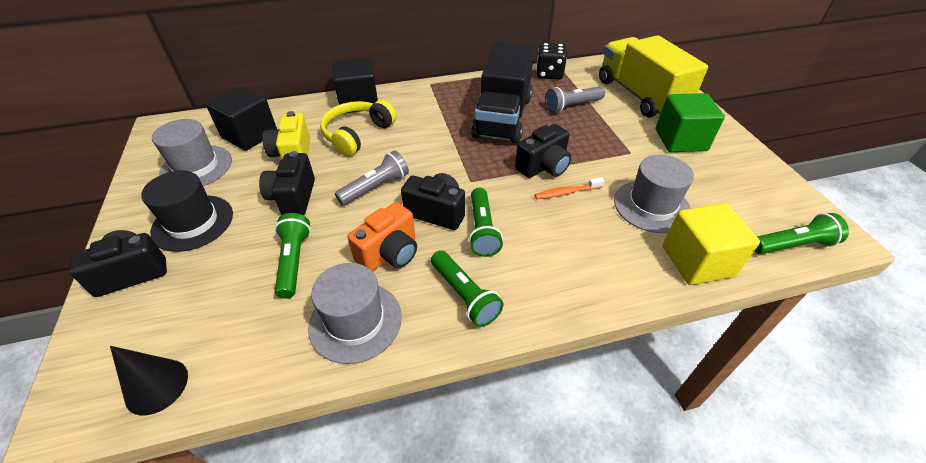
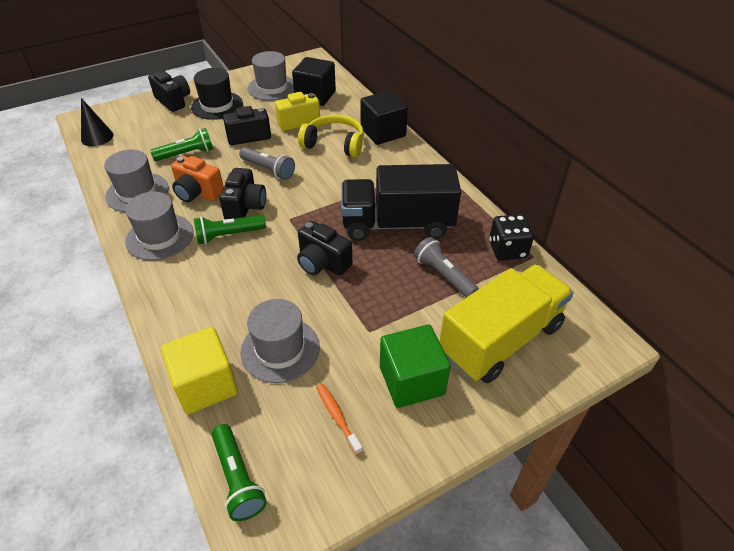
camera: 75 degrees right, 0 degrees up
green flashlight [431,250,504,327] -> grey hat [125,192,193,260]
orange toothbrush [534,177,604,199] -> orange toothbrush moved to [316,383,363,455]

